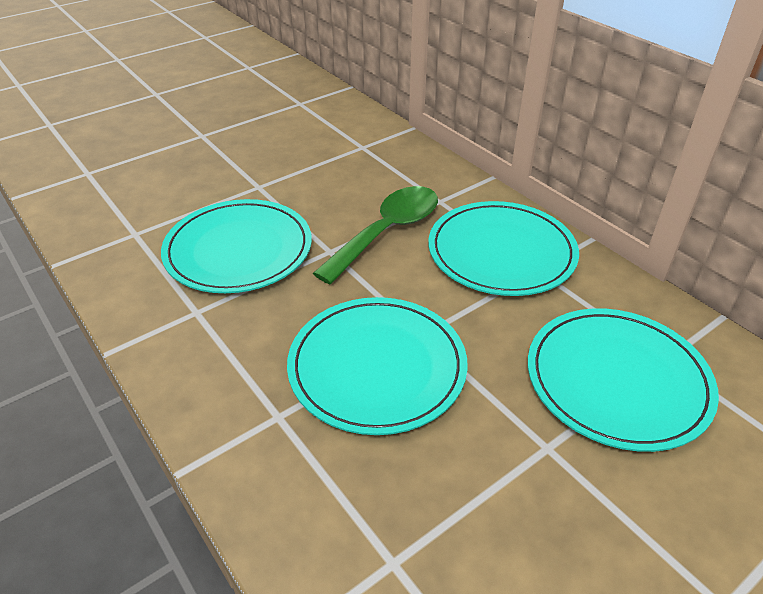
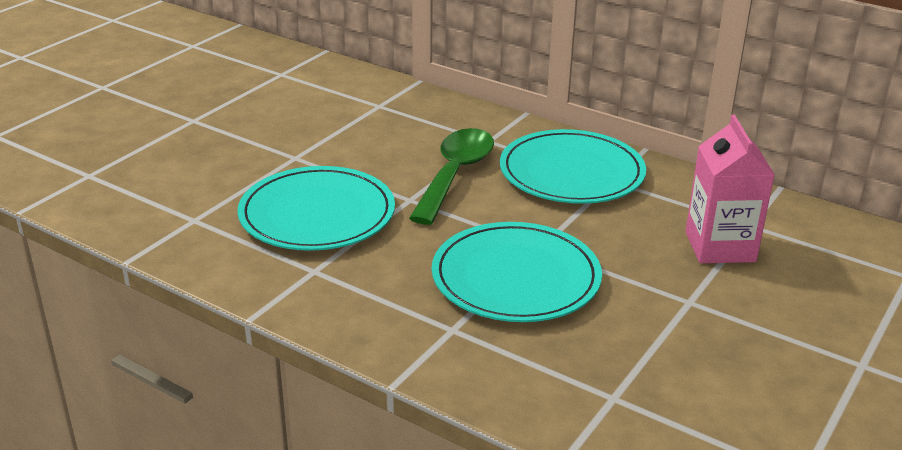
camera: 20 degrees left, 10 degrees down
turquoise plate [528,308,719,452] -> pink carton [685,115,775,264]

